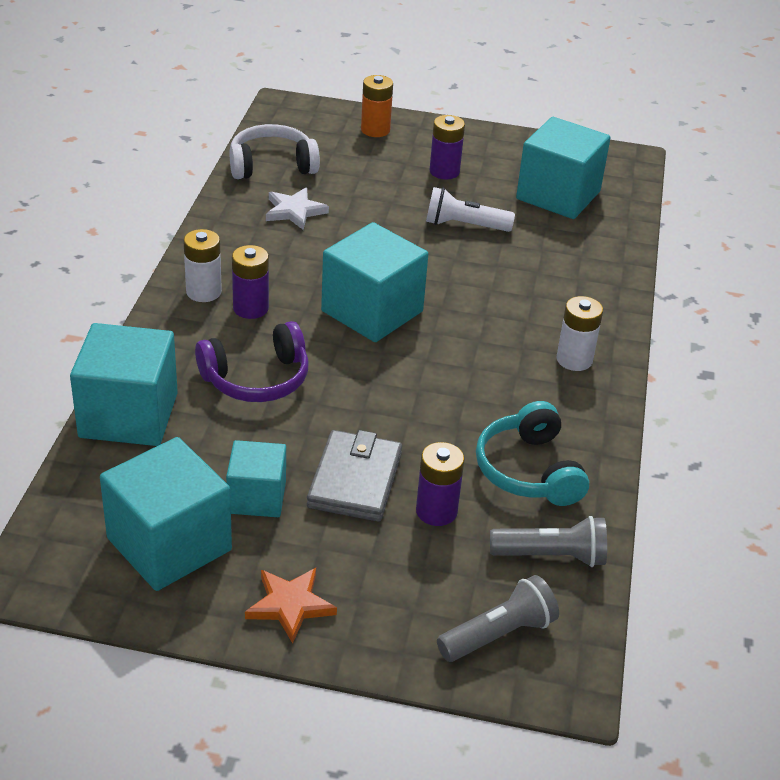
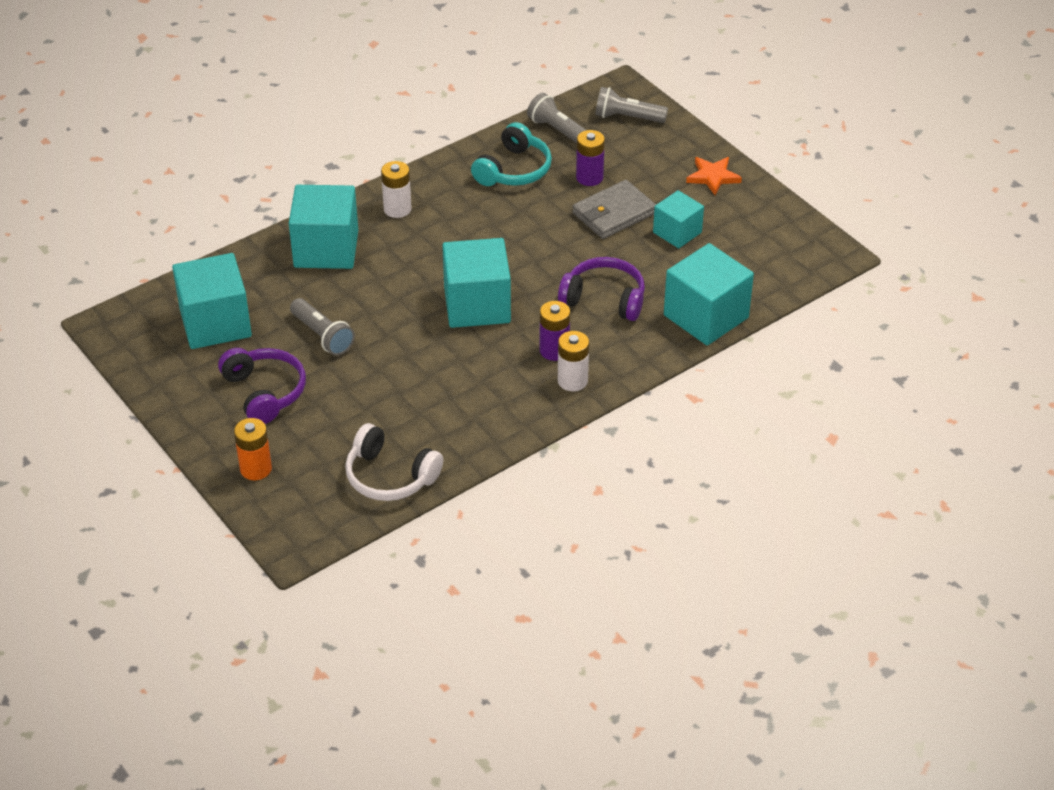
camera: 135 degrees left, 5 degrees up
turquoise cube [100,437,232,591] -> turquoise cube moved to [289,185,358,269]
white star [266,187,329,230] -> none
white flashlight [426,187,515,232] -> grey flashlight [290,298,355,356]
purple battery [430,115,465,179] -> purple headphones [218,348,306,424]

